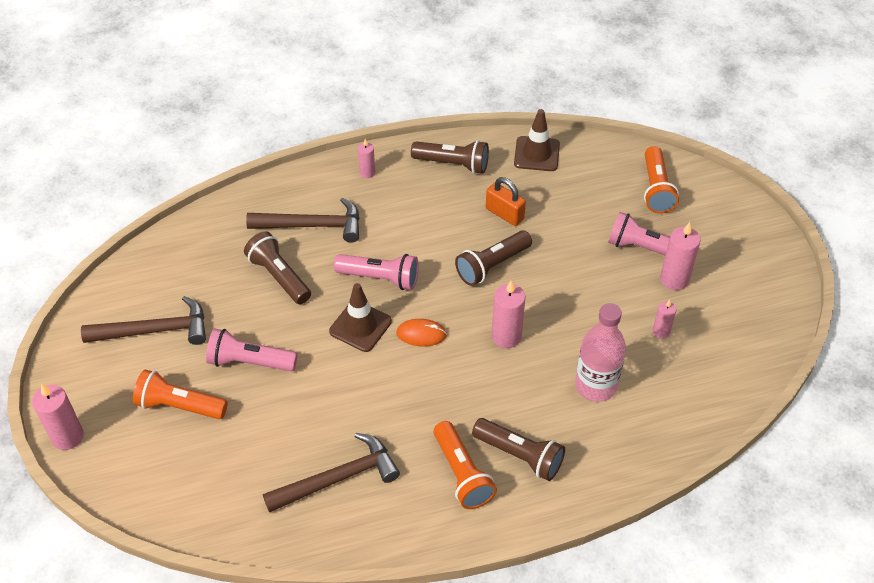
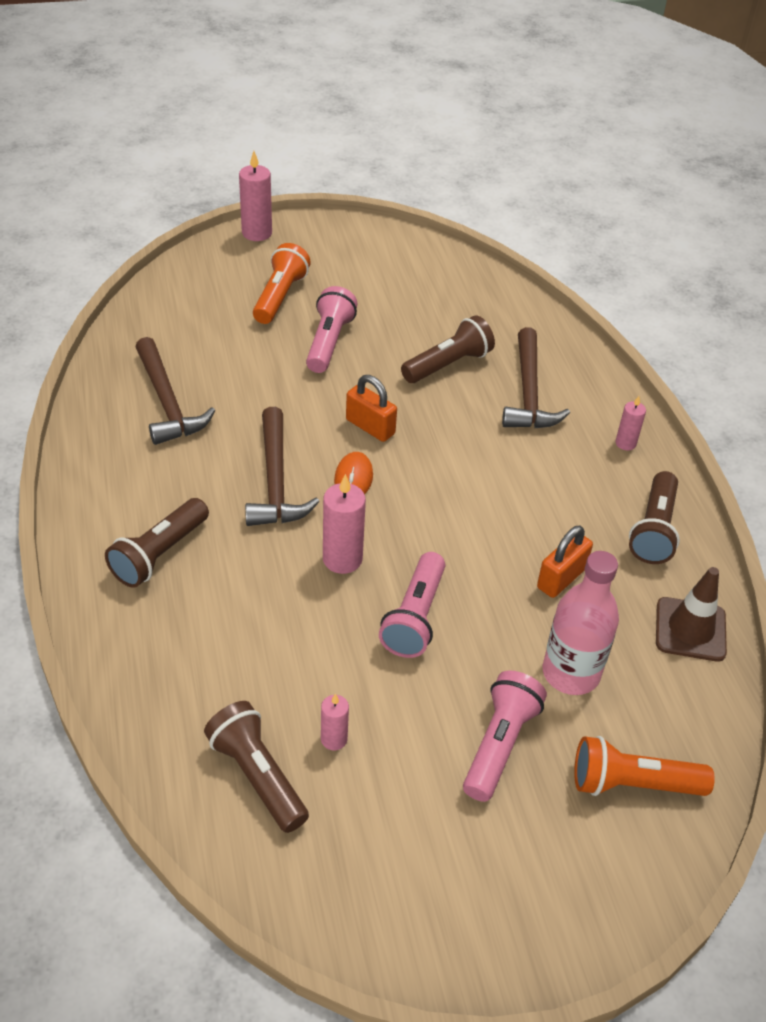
camera: 90 degrees right, 5 degrees down
brown hammer [81,296,206,345] -> brown hammer moved to [245,407,319,526]
brown traffic cone [329,283,392,352] -> orange padlock [346,375,397,442]
pink flashlight [334,254,419,290] -> pink flashlight moved to [379,552,445,658]
orange flashlight [433,421,497,509] -> none
brown flashlight [455,230,532,286] -> brown flashlight moved to [204,701,309,833]
pink bottle [575,303,626,402] -> pink bottle moved to [543,551,619,695]
pink candle [660,222,701,290] -> none

